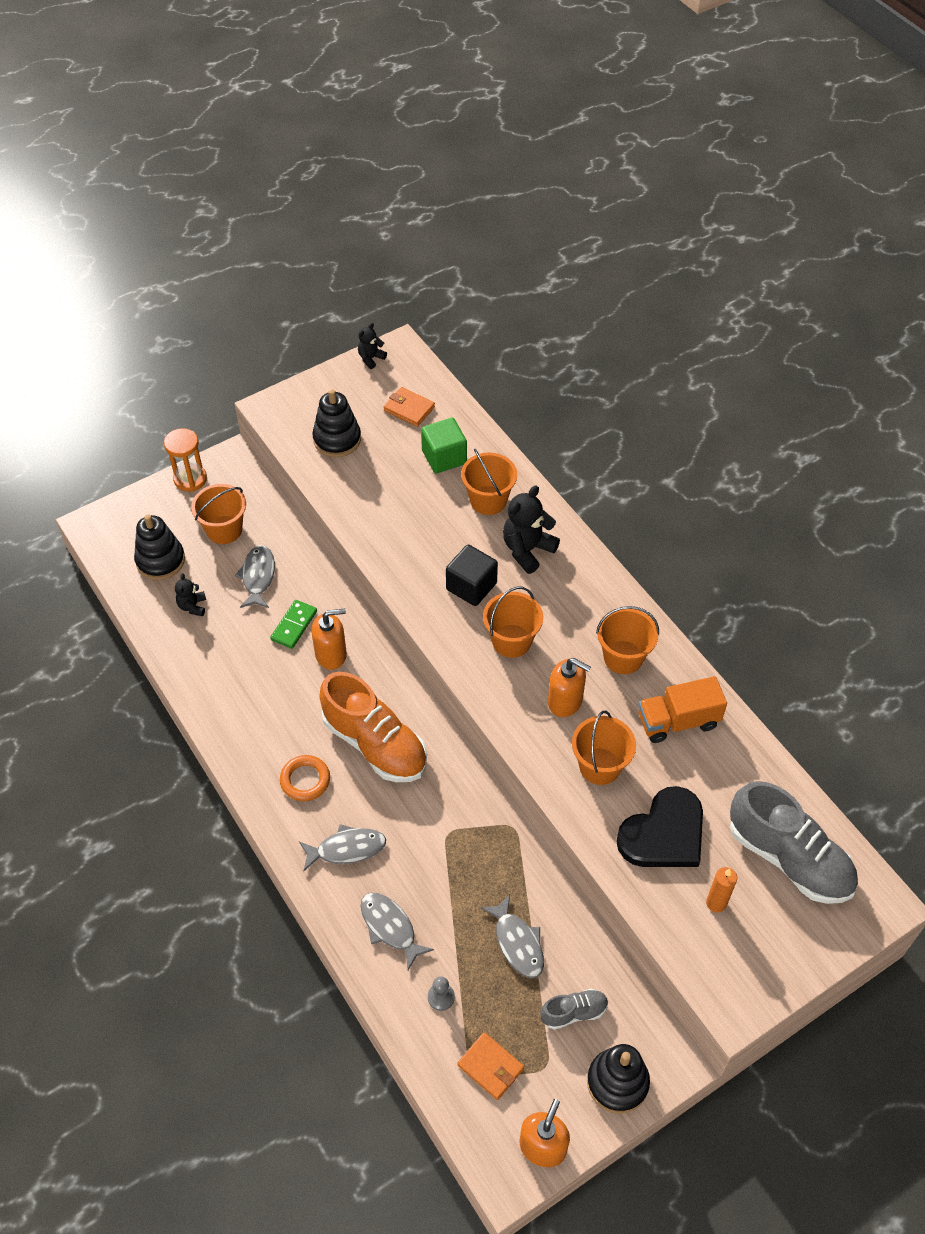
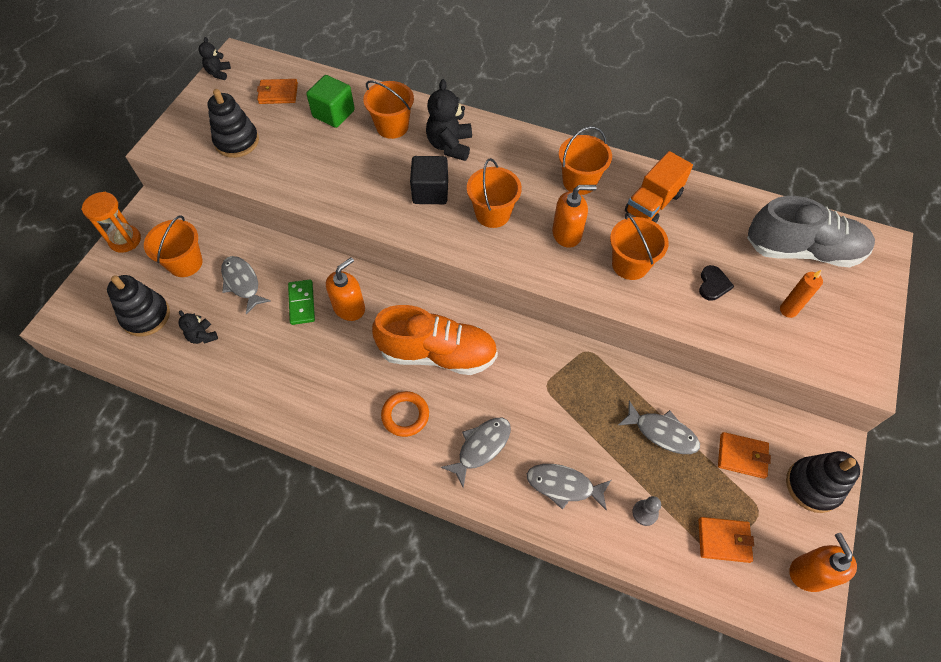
camera: 35 degrees left, 5 degrees up
grey shoe [540,989,608,1030] -> orange wallet [718,432,771,479]
black heart [616,786,703,867] -> black heart [699,265,734,301], size x0.46

